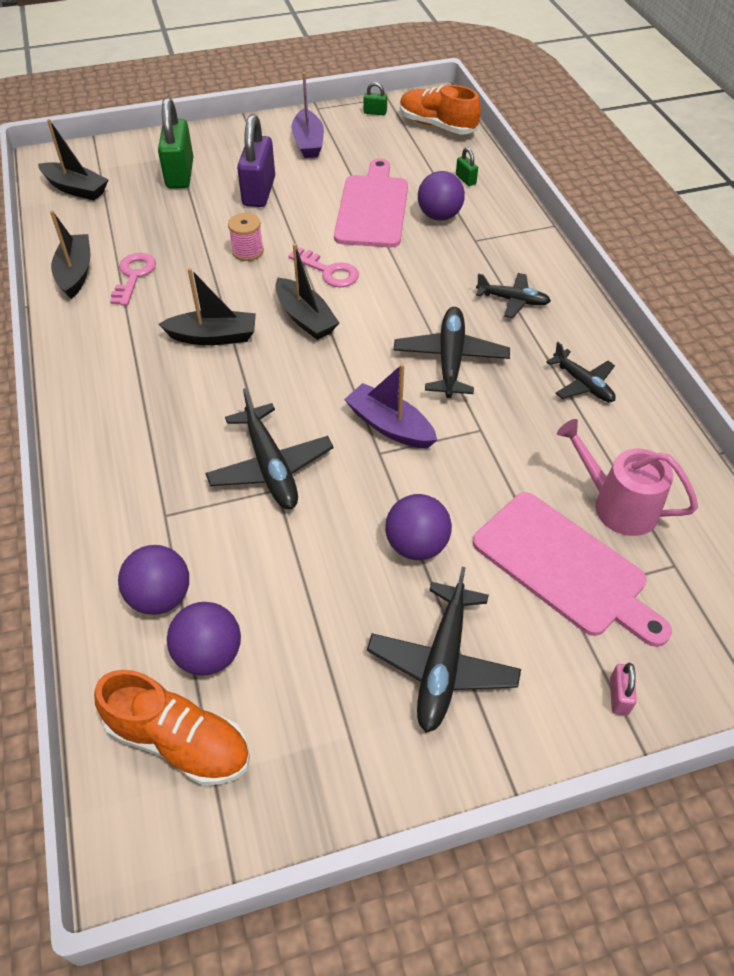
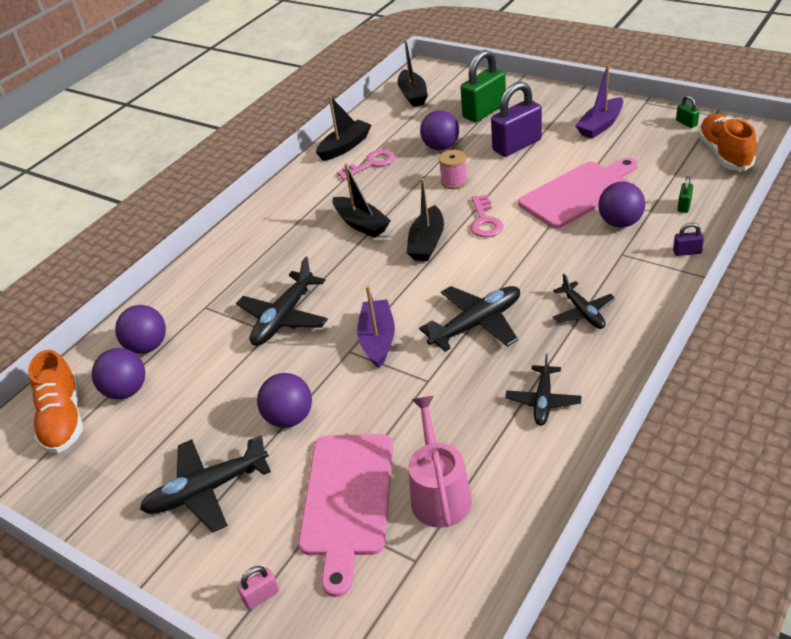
camera: 55 degrees right, 10 degrees down
none -> purple ball [420,110,459,150]
none -> purple padlock [673,223,704,256]

